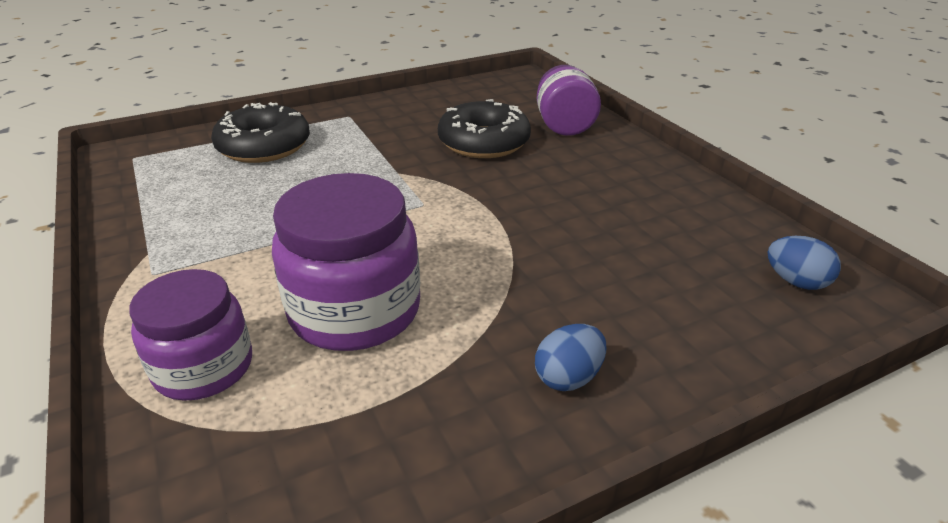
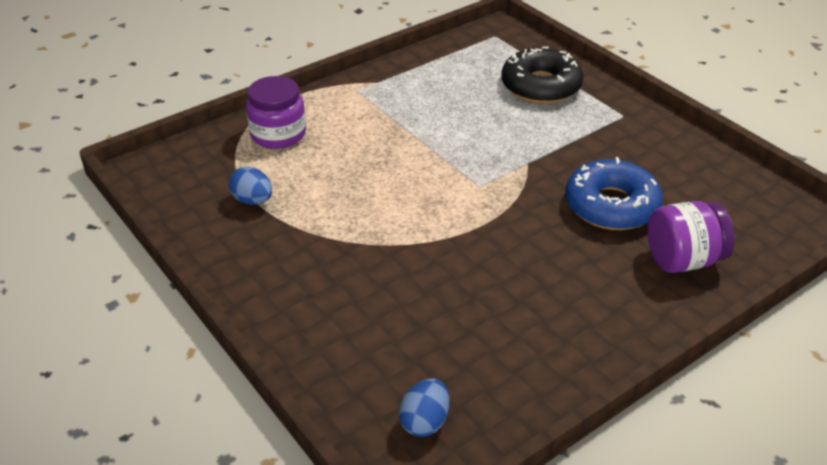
camera: 80 degrees right, 5 degrees up
purple jar [272,173,420,351] -> none
black donut [438,99,531,158] -> blue donut [565,157,663,230]
blue egg [535,324,606,391] -> blue egg moved to [229,166,272,205]

